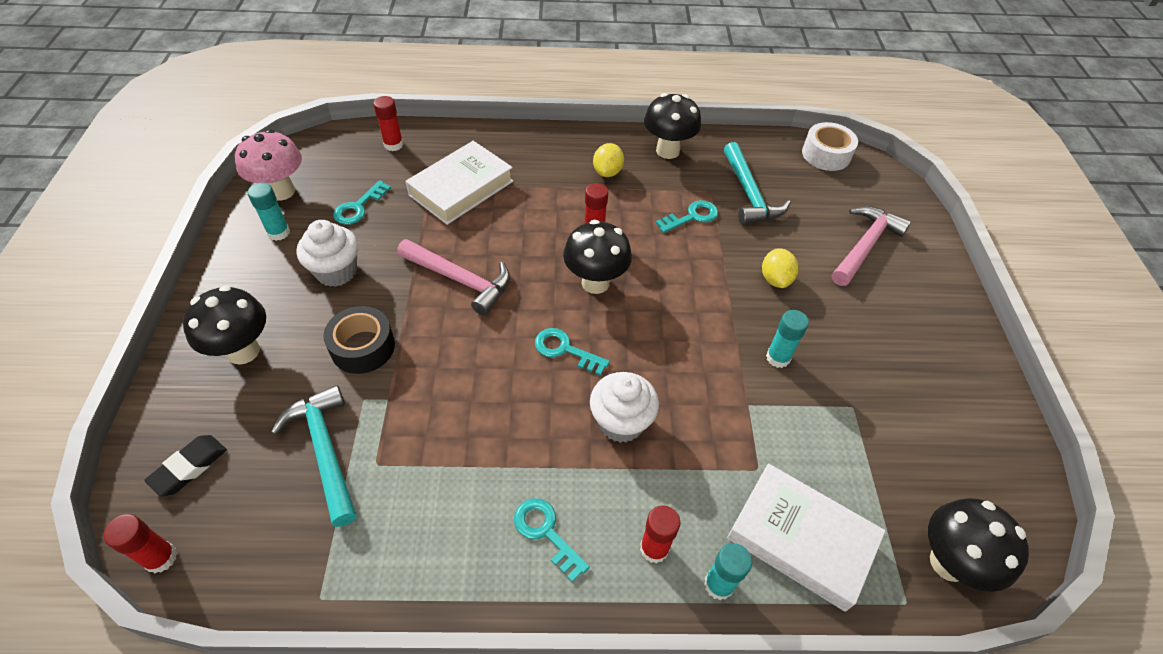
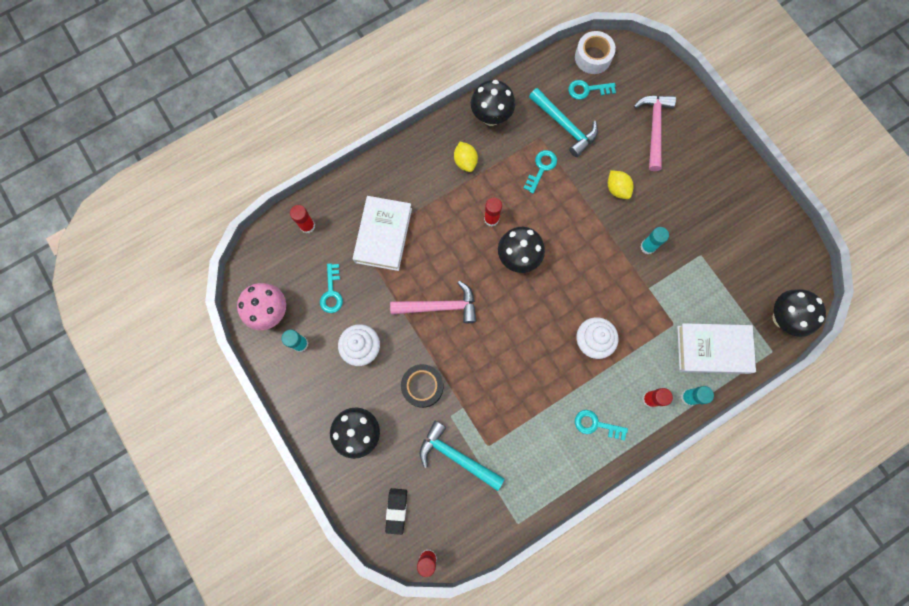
camera: 30 degrees left, 25 degrees up
turquoise key [535,328,610,376] -> turquoise key moved to [568,80,616,100]

